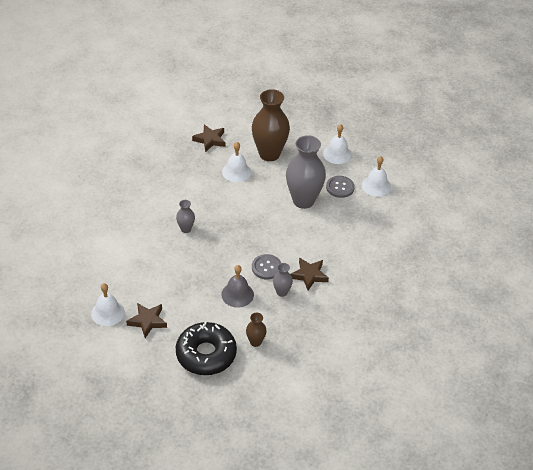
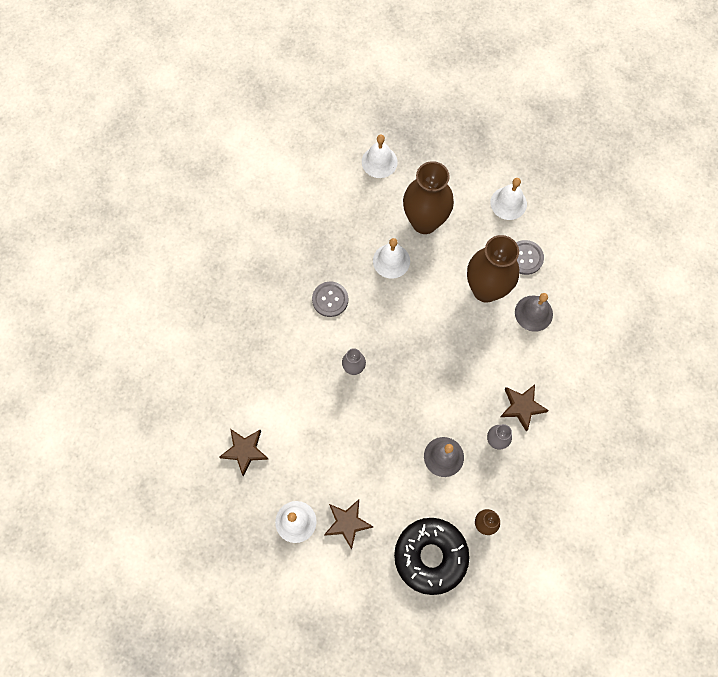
camera: 10 degrees left, 25 degrees up
brown star [192,125,225,152] -> brown star moved to [219,429,269,477]
grey button [252,254,281,280] -> grey button moved to [312,281,348,317]
grey vase [286,135,326,209] -> brown vase [467,235,519,303]
white bell [362,156,391,197] -> white bell moved to [362,134,398,178]
none -> grey bell [515,293,553,332]

